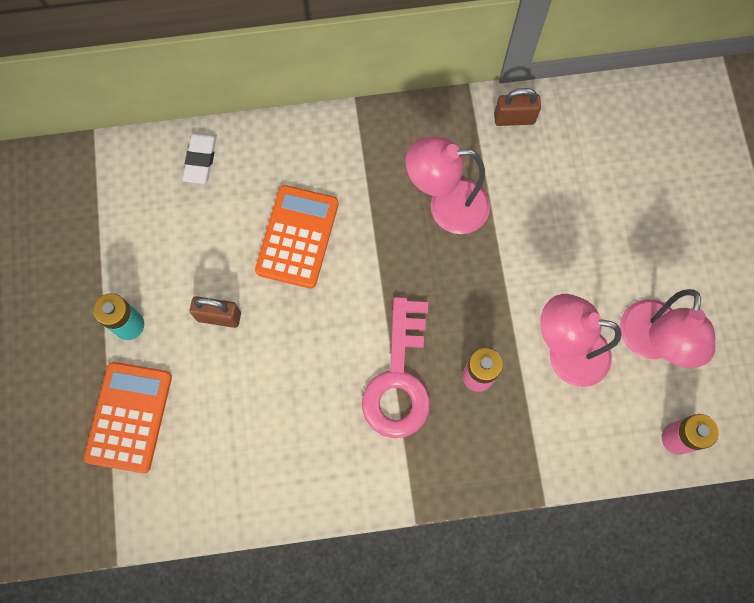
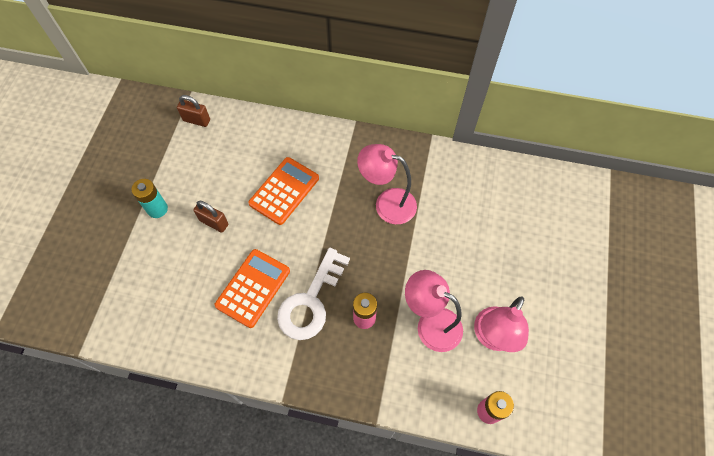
camera: 20 degrees right, 10 degrees down
orange calculator [84,362,172,474] -> orange calculator moved to [215,249,290,328]
white eraser [182,132,217,184] -> none
pink key [362,297,430,438] -> white key [277,248,350,340]
brown padlock [494,88,541,126] -> brown padlock moved to [177,95,210,127]

